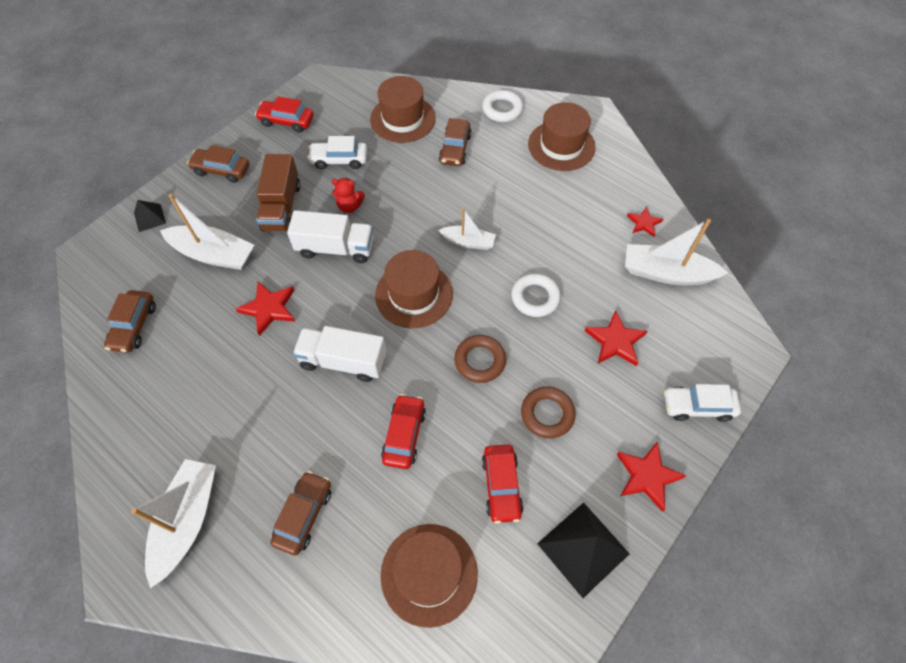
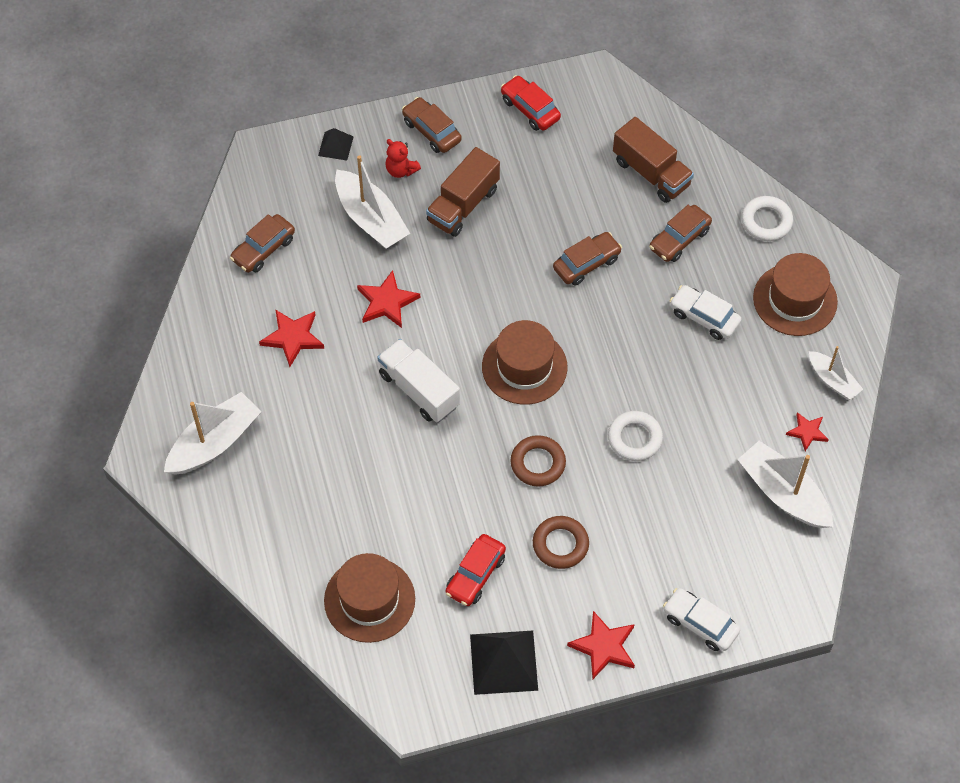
camera: 35 degrees right, 0 degrees up
brown car [270,471,331,555] -> brown car moved to [553,232,622,286]
white truck [287,210,373,263] -> none
white car [307,136,367,169] -> white car moved to [670,285,741,340]
red teddy bear [332,178,365,213] -> red teddy bear moved to [385,139,421,178]
brown hat [370,76,435,143] -> brown truck [613,117,694,203]
red car [381,394,426,469] -> none
white boat [439,208,496,250] -> white boat moved to [809,346,863,400]
red star [585,310,648,366] -> red star moved to [259,309,324,367]

